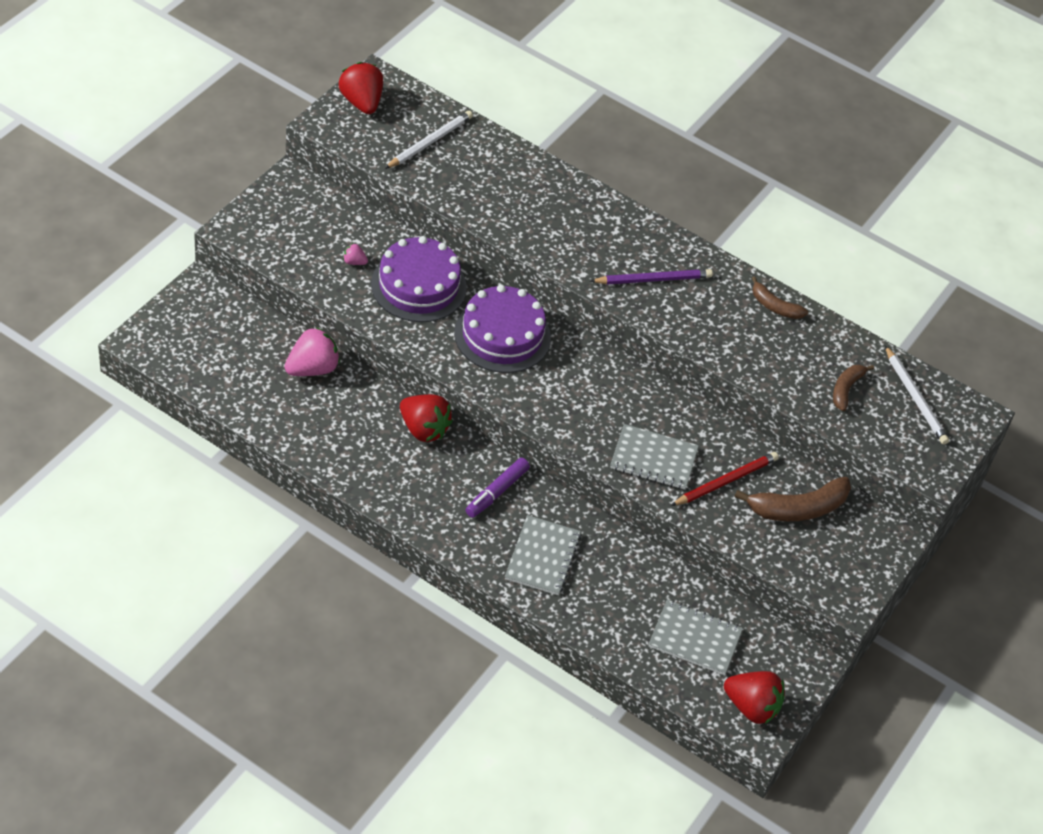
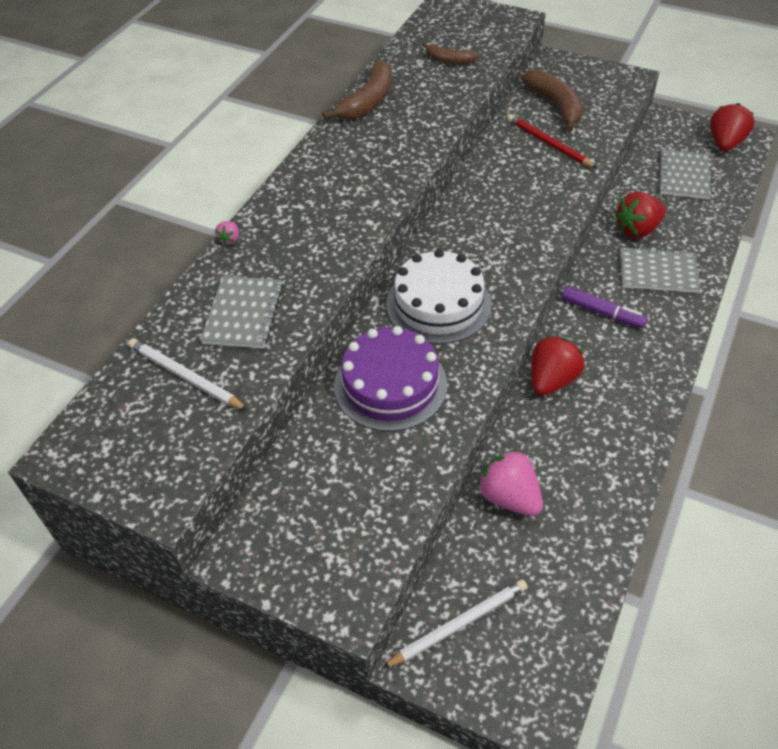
camera: 90 degrees left, 0 degrees up
red strawberry [339,62,383,114] -> red strawberry moved to [615,192,666,239]
pink strawberry [343,243,368,265] -> pink strawberry moved to [215,221,239,245]
purple cake [454,285,551,373] -> white cake [386,249,492,344]
purple pencil [590,269,713,284] -> none
grey notebook [610,424,699,490] -> grey notebook moved to [200,276,283,349]
brown banana [752,276,808,319] -> brown banana [322,60,392,120], size x1.69
white pencil [885,346,949,445] -> white pencil moved to [382,579,528,668]

